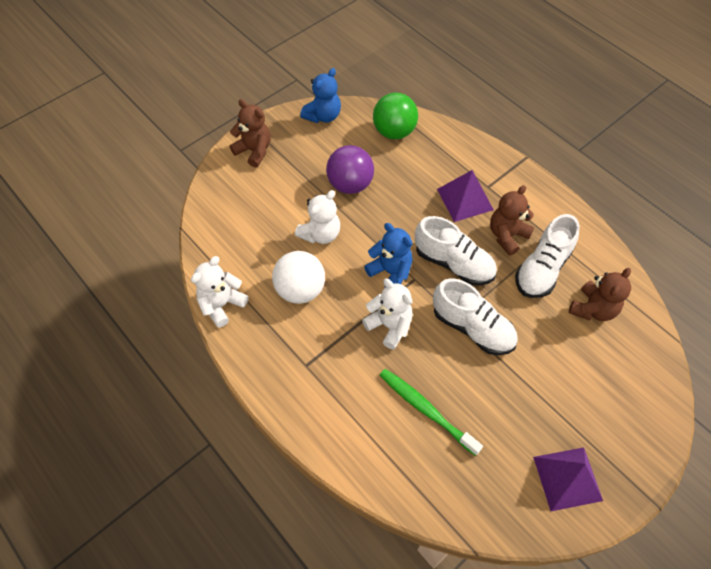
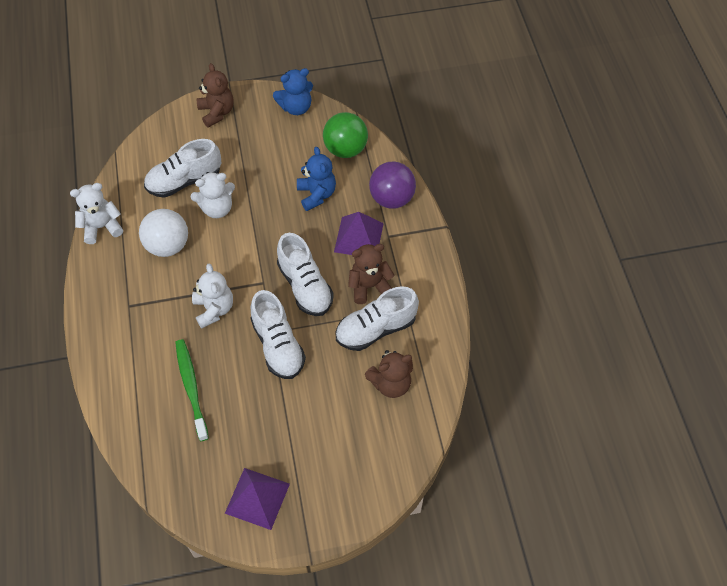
camera: 30 degrees right, 0 degrees up
purple ball [326,145,374,194] -> purple ball moved to [369,162,416,209]
blue teddy bear [364,223,413,287] -> blue teddy bear moved to [297,147,336,211]
none -> white shoe [144,139,222,198]

